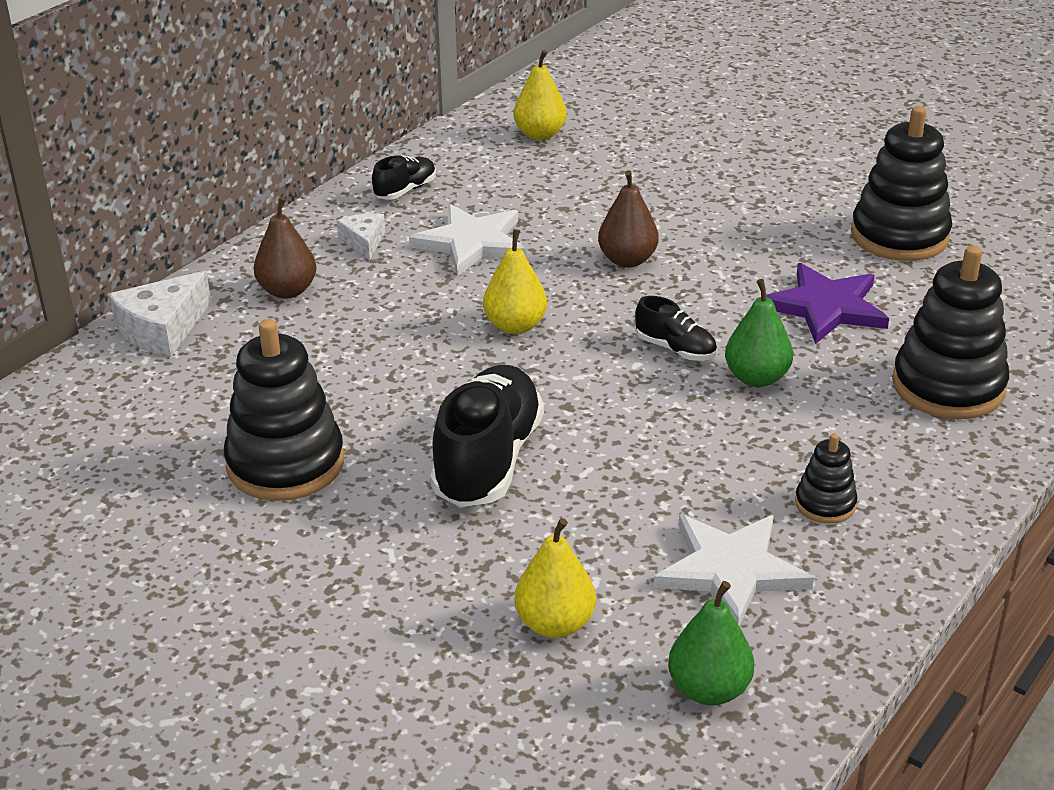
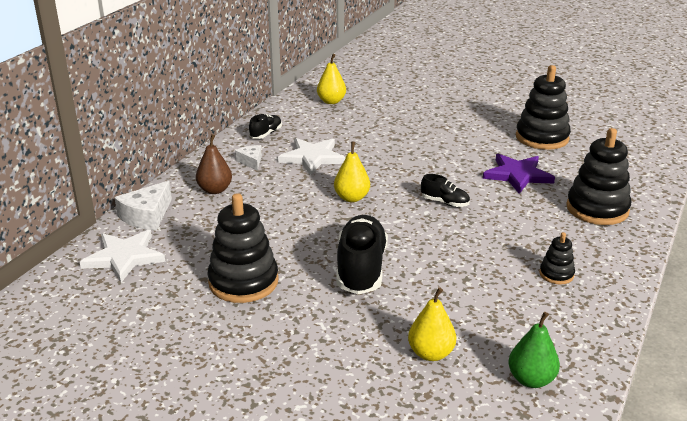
camera: 10 degrees left, 5 degrees down
brown pear [598,170,659,267] -> none
white star [653,515,814,626] -> white star moved to [80,230,165,283]
green pear [725,279,793,387] -> none

